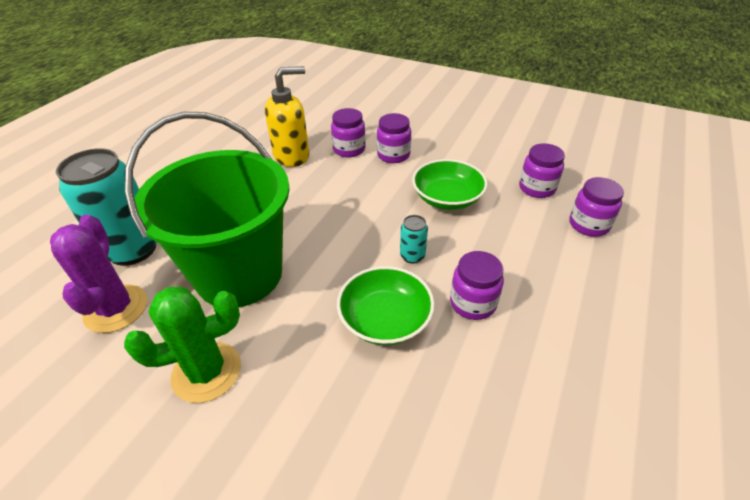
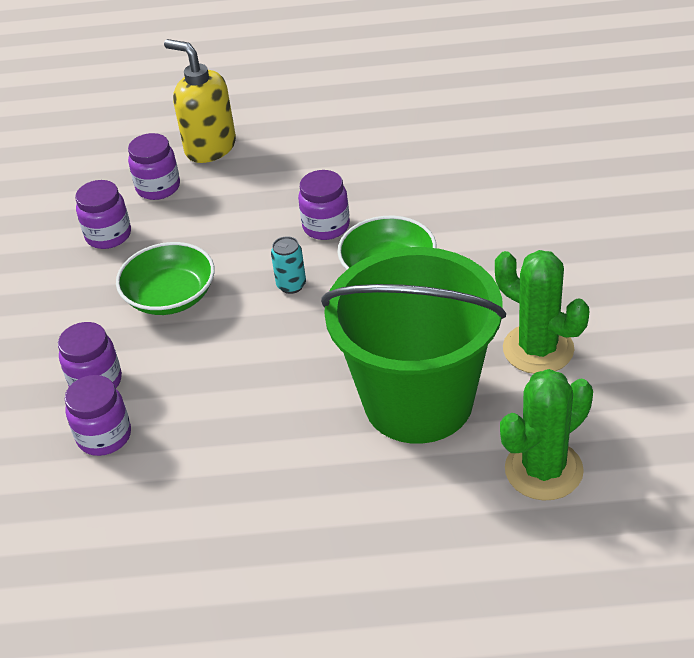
camera: 115 degrees left, 0 degrees up
purple cactus [50,214,147,333] -> green cactus [500,369,593,501]
turquoise can [56,148,157,266] -> none
yellow soap dispenser [265,66,309,167] -> yellow soap dispenser moved to [164,39,236,163]

